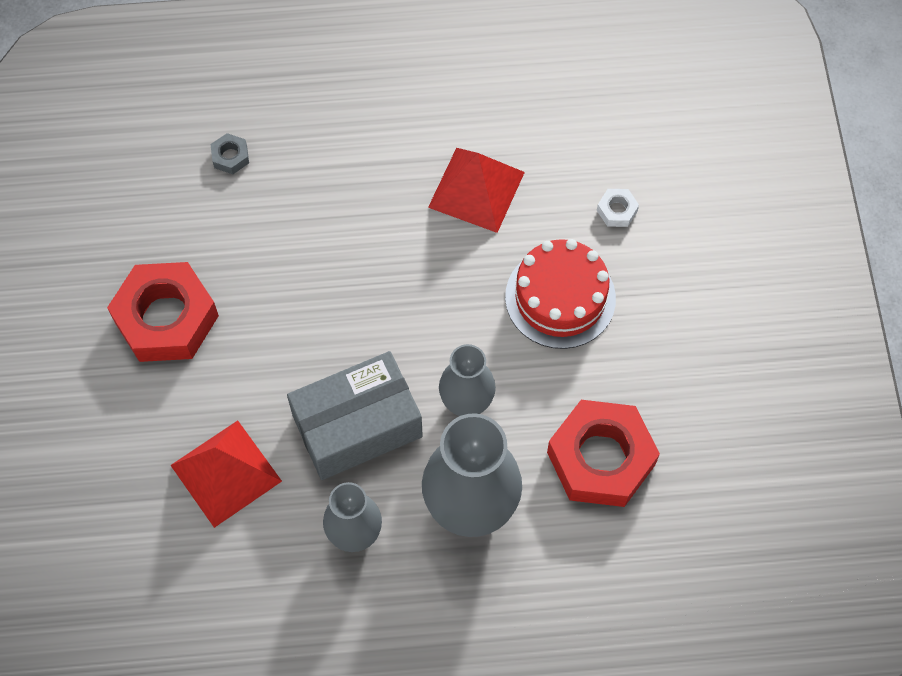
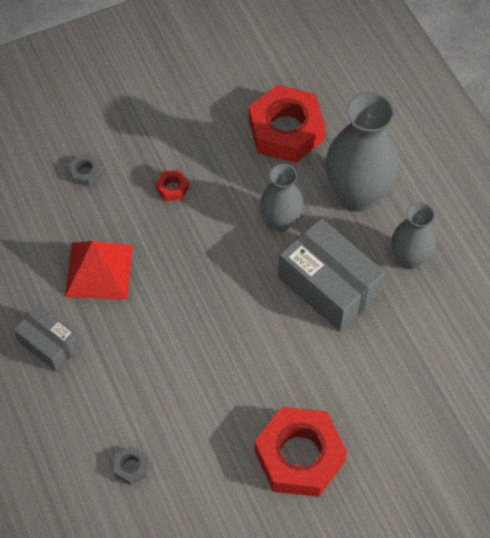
camera: 110 degrees left, 5 degrees down
red pyramid [171,420,282,528] -> none
red cake [505,239,616,349] -> red nut [156,170,189,201]
white nut [597,189,639,227] -> grey nut [69,154,101,186]
none -> grey box [13,304,81,372]

